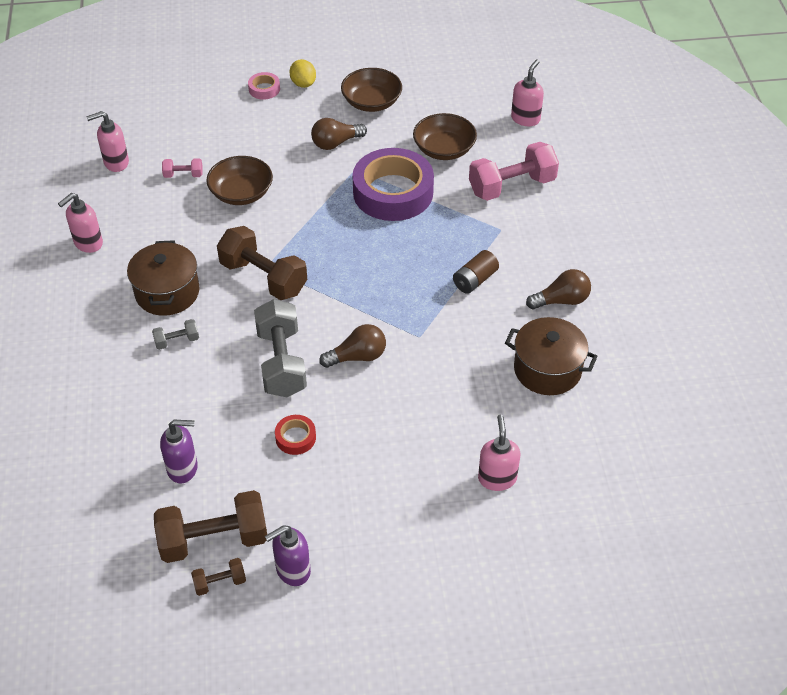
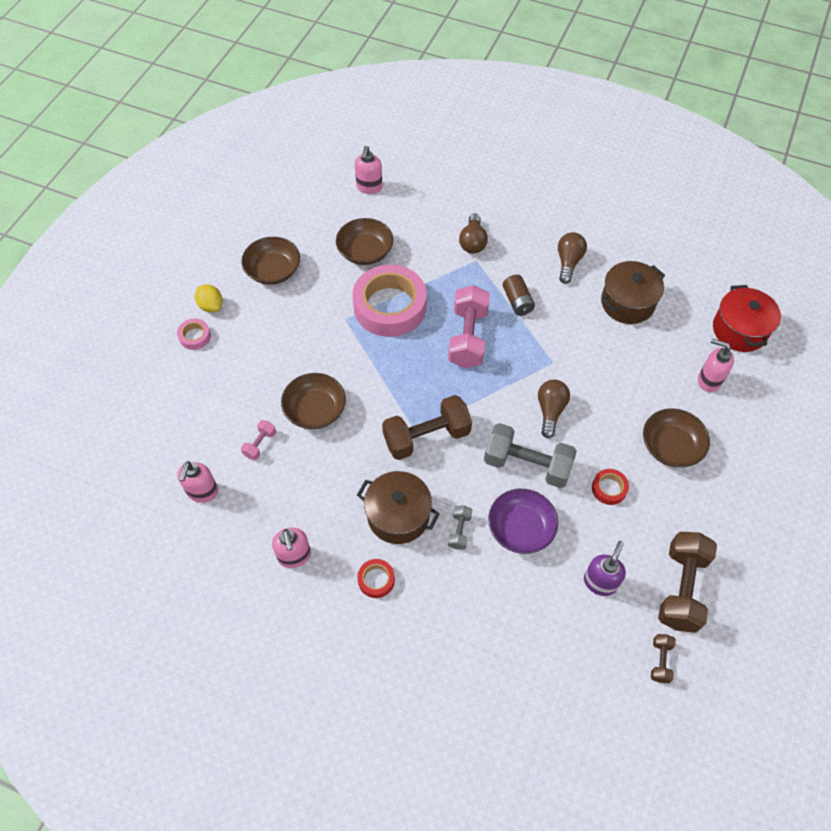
camera: 60 degrees left, 10 degrees up
brown dumbbell [191,558,246,596] -> brown dumbbell moved to [651,634,676,683]
purple soap dispenser [265,525,311,586] -> none
yellow lemon [290,59,316,88] -> yellow lemon turned 45 degrees clockwise [195,284,223,312]
brown light bulb [311,118,367,150] -> brown light bulb moved to [459,213,488,253]
purple tape [353,148,434,221] -> pink tape [352,265,427,337]
pink dumbbell [469,142,559,201] -> pink dumbbell moved to [448,285,490,368]
pink soap dispenser [511,59,544,126] -> pink soap dispenser turned 135 degrees counterclockwise [355,146,383,194]
none -> red tape [357,559,395,598]
none -> purple bowl [488,489,558,554]
none -> brown bowl [643,408,710,467]
none -> red pot [713,285,781,352]

